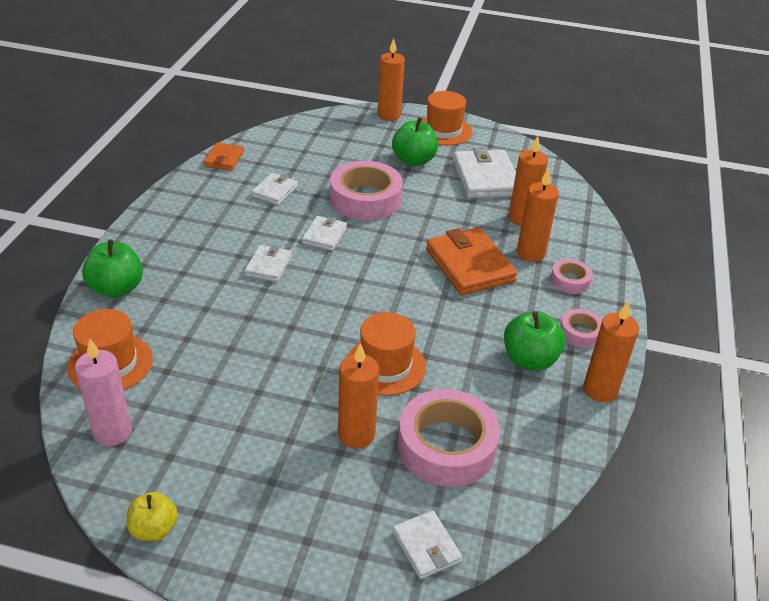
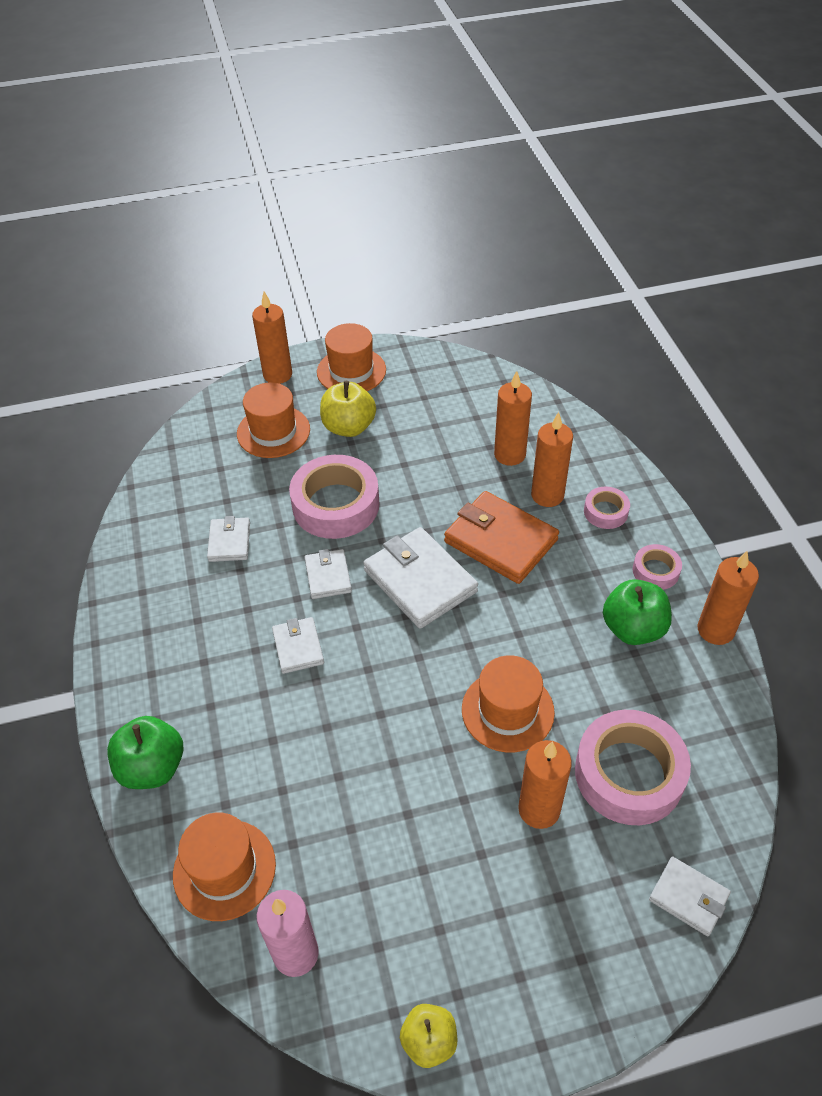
camera: 25 degrees left, 10 degrees up
orange wallet [204,143,244,171] -> none
green apple [392,117,438,166] -> yellow apple [320,381,376,437]
white wallet [453,147,516,198] -> white wallet moved to [363,527,478,629]
none -> orange hat [237,383,310,458]

